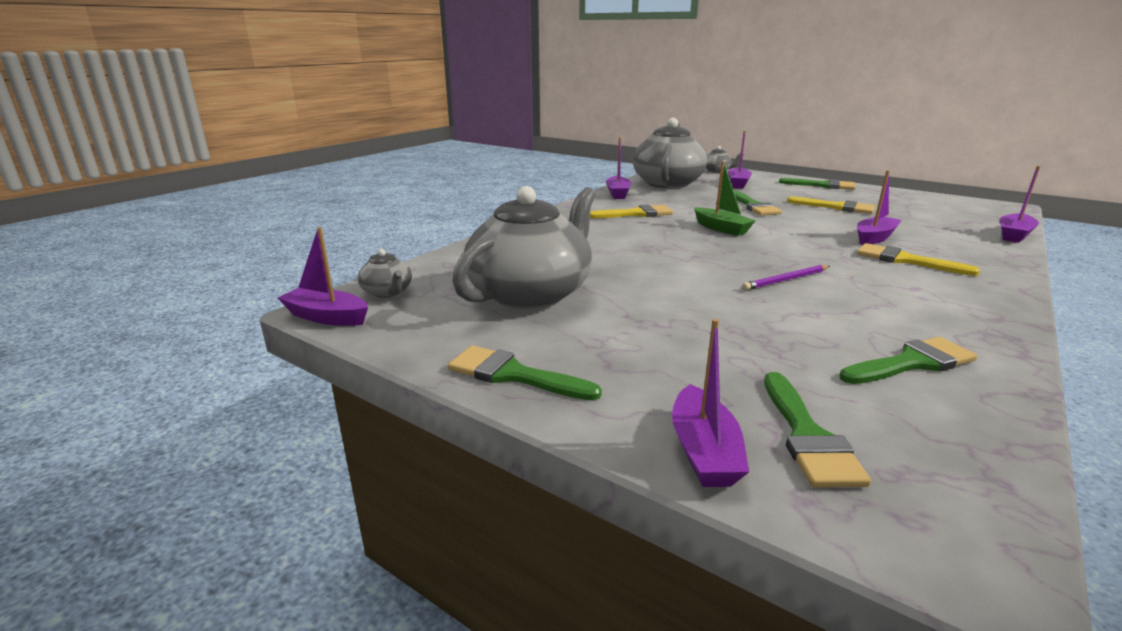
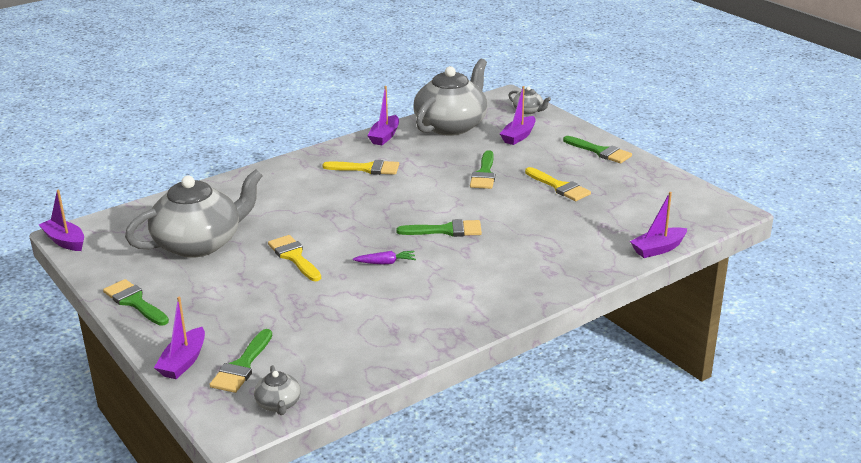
camera: 20 degrees right, 5 degrees up
grey teapot [358,249,412,298] -> grey teapot moved to [254,365,301,415]
green boat [694,161,756,236] -> none
purple pencil [742,265,830,290] -> purple carrot [353,251,416,265]
green brush [839,337,977,384] -> green brush moved to [396,219,482,237]
purple boat [857,170,902,245] -> none
yellow brush [857,243,980,276] -> yellow brush moved to [268,235,321,281]

